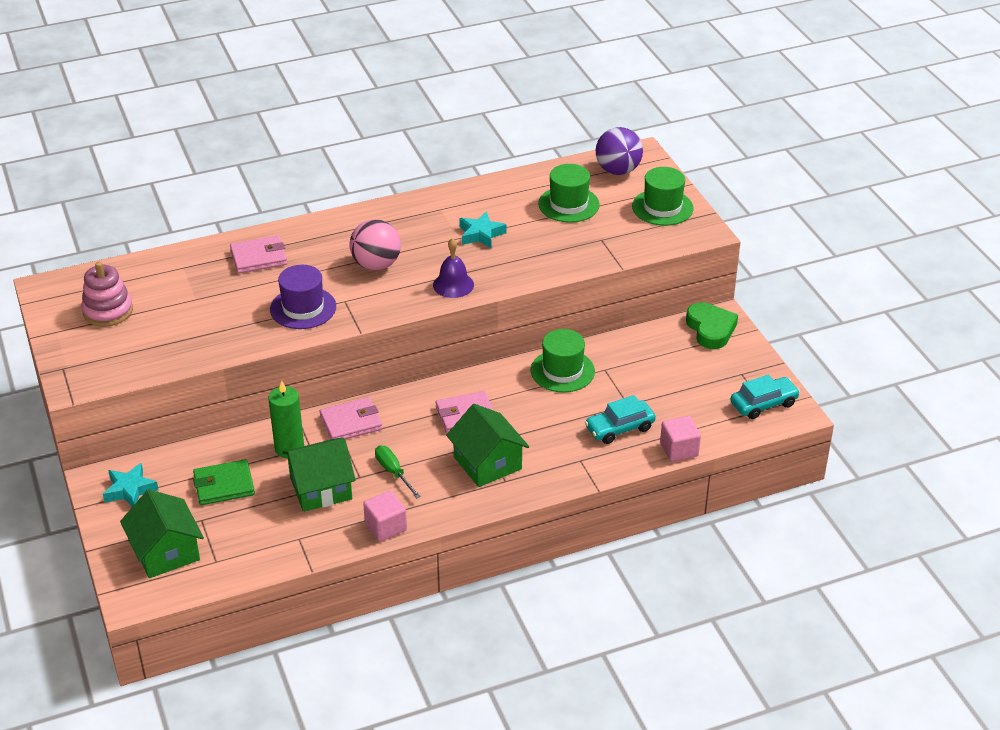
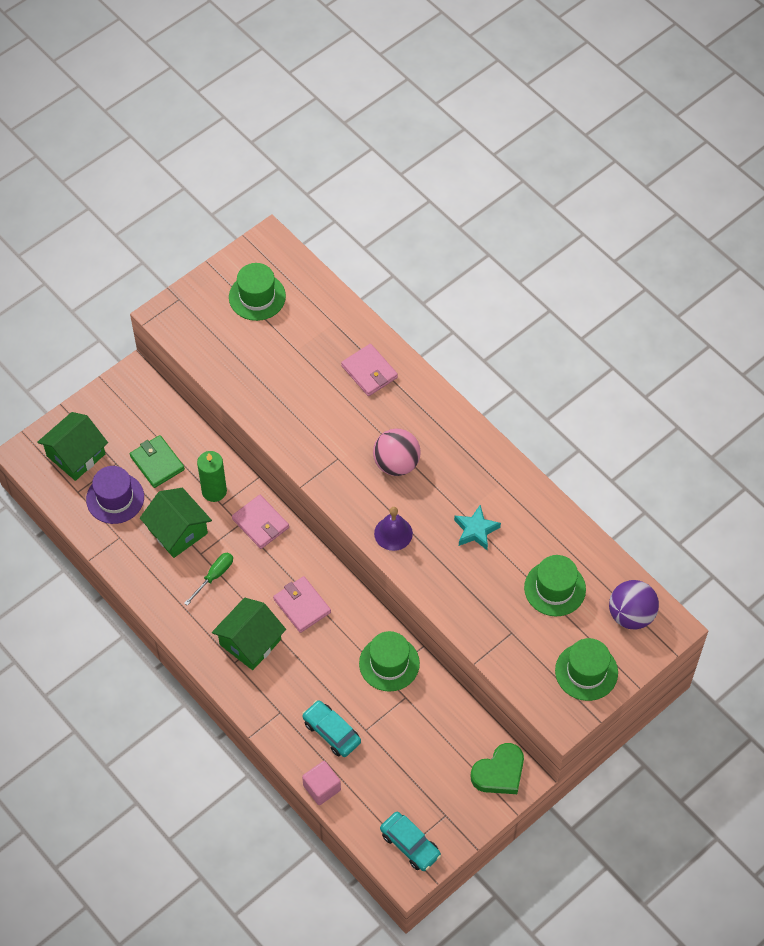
camera: 70 degrees right, 20 degrees up
pink stacking toy [81,262,133,327] -> green hat [229,263,286,321]
turquoise star [103,463,159,507] -> none
purple hat [270,265,336,329] -> purple hat moved to [86,466,144,524]
pink cube [363,490,407,542] -> none

